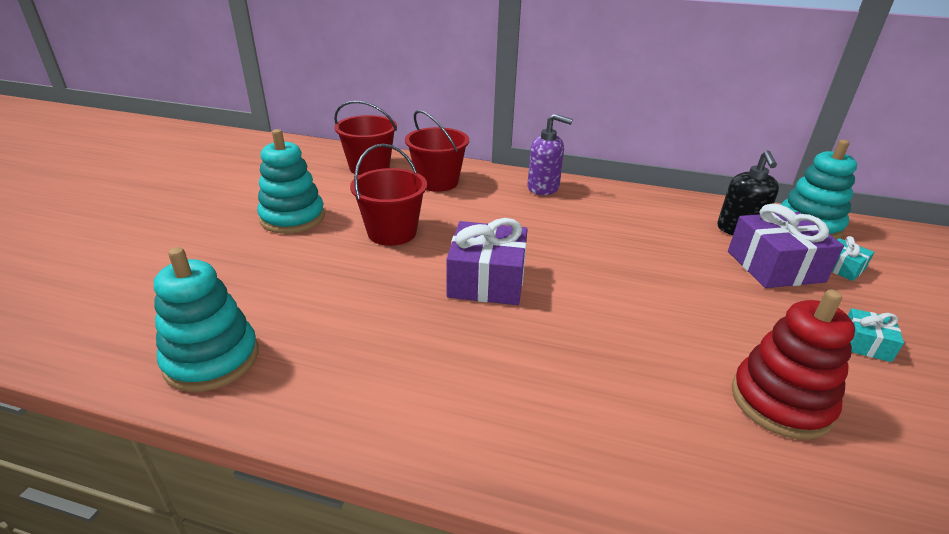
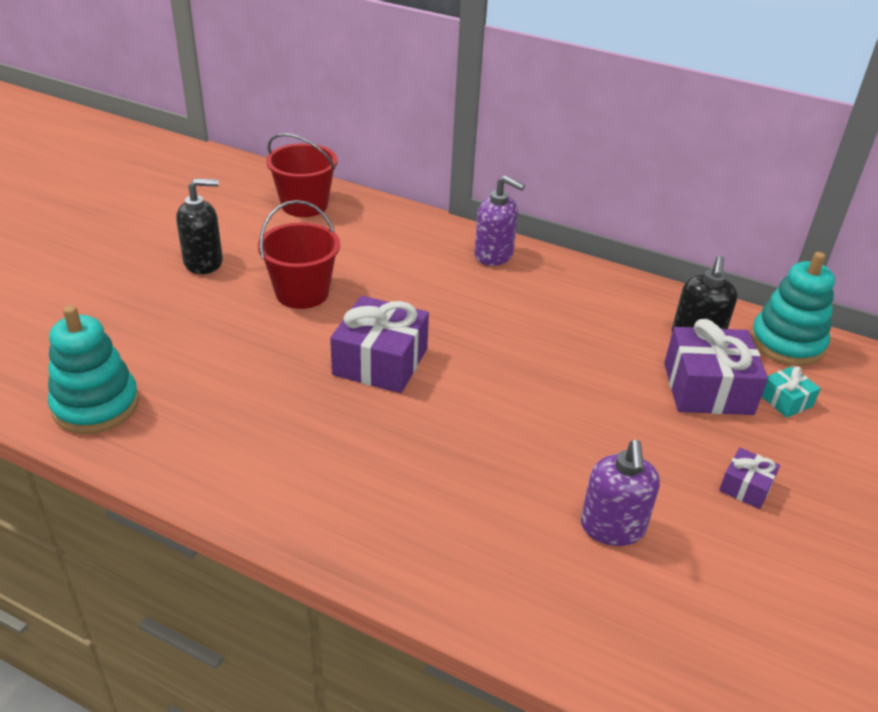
camera: 10 degrees right, 5 degrees up
turquoise stacking toy [257,129,325,234] -> black soap dispenser [176,179,223,274]
red bucket [405,110,469,192] -> none
red stacking toy [732,289,855,440] -> purple soap dispenser [581,440,660,546]
turquoise gift [848,308,904,362] -> purple gift [719,448,780,509]

